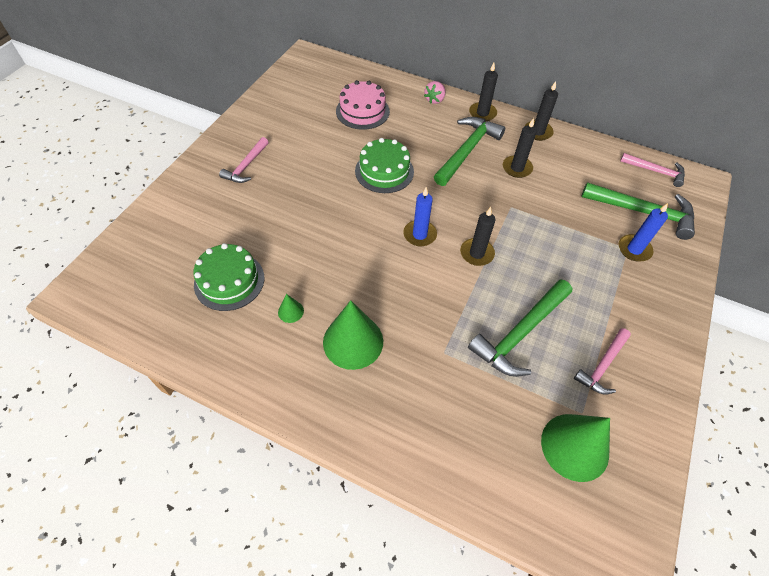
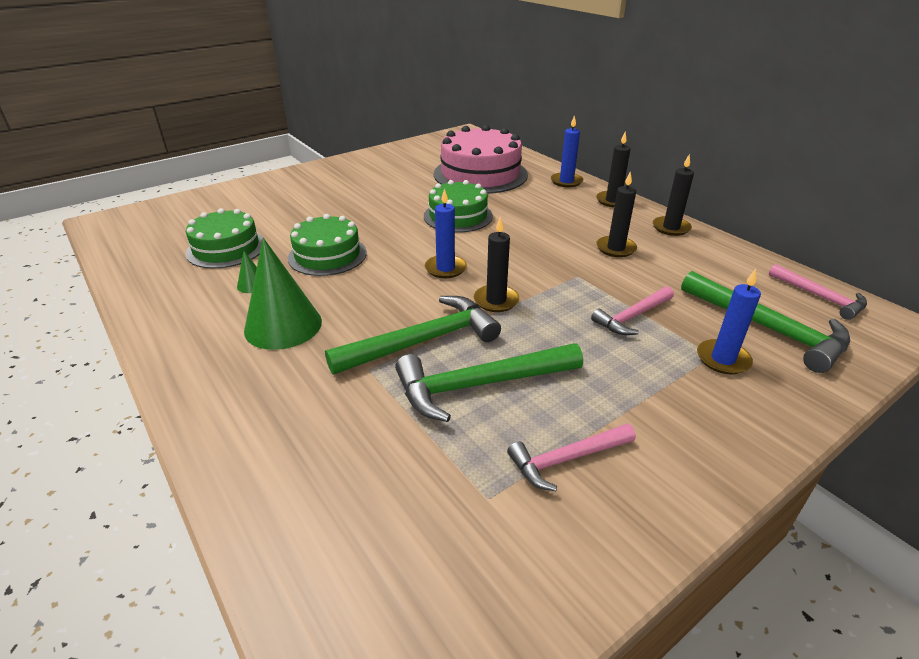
camera: 30 degrees right, 20 degrees down
pink hammer [219,137,269,183] -> pink hammer moved to [591,286,674,335]
pink cake [336,80,390,130] -> pink cake [434,125,528,194], size x1.56
pink strawberry [424,81,445,104] -> blue candle [551,115,583,187]
green hammer [434,117,505,186] -> green hammer moved to [325,296,501,375]
green cone [541,414,610,482] -> none
none -> green cake [288,214,367,276]

